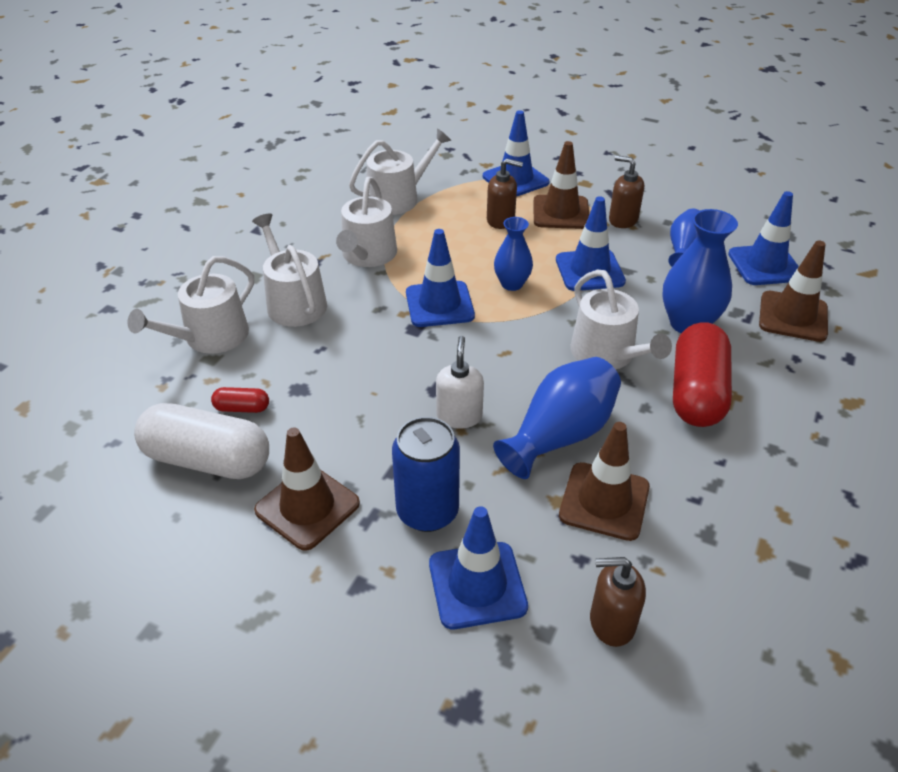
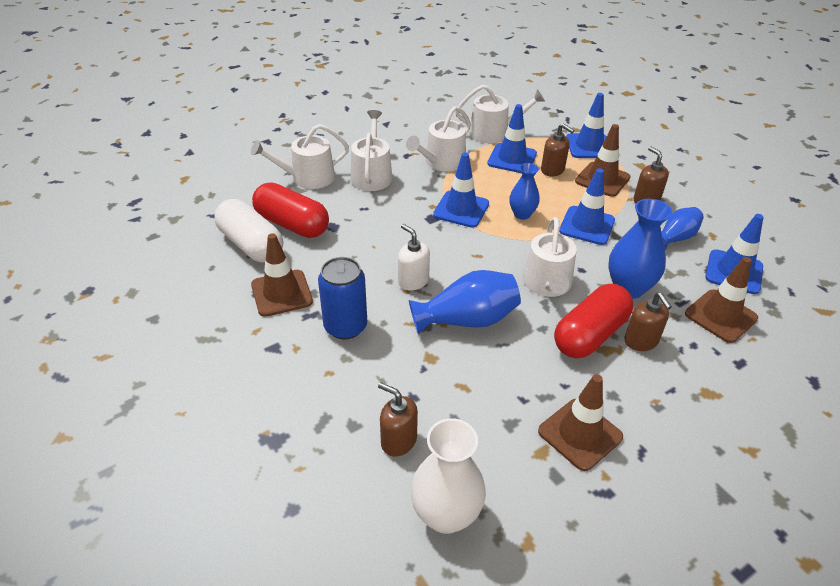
camera: 30 degrees right, 0 degrees up
red capsule [211,387,269,413] -> red capsule [252,183,329,238], size x2.26
blue traffic cone [429,506,528,629] -> blue traffic cone moved to [487,104,537,173]
white soap dispenser [436,336,484,428] -> white soap dispenser turned 75 degrees counterclockwise [398,224,430,291]
brown traffic cone [559,422,650,541] -> brown traffic cone moved to [538,374,623,471]
none -> white vase [411,418,486,534]
none -> brown soap dispenser [624,293,672,351]

